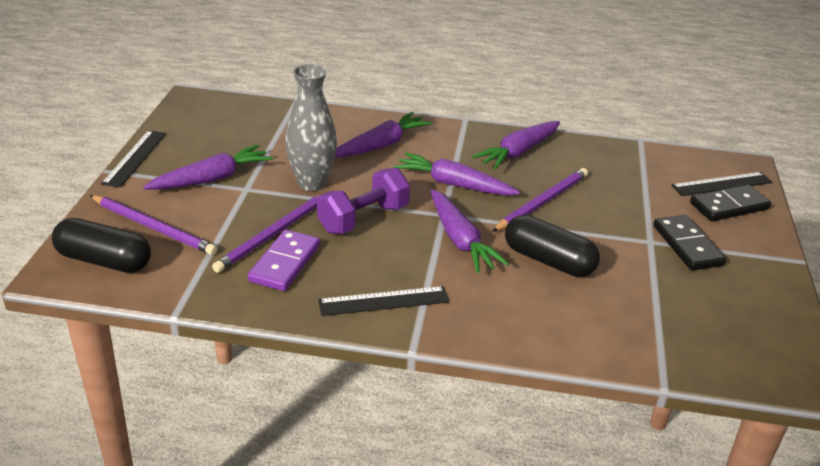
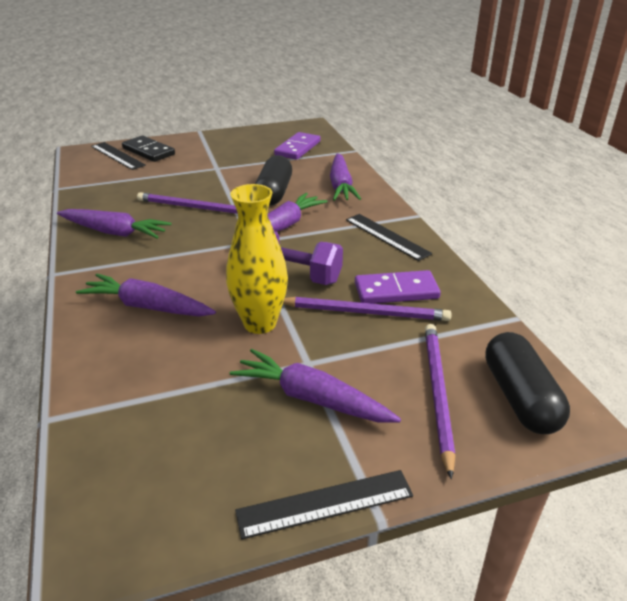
camera: 115 degrees left, 0 degrees up
grey vase [285,64,337,191] -> yellow vase [226,184,288,334]
purple carrot [393,152,520,195] -> purple carrot moved to [330,153,361,201]
black domino [653,215,726,271] -> none
none -> purple domino [274,132,320,160]

